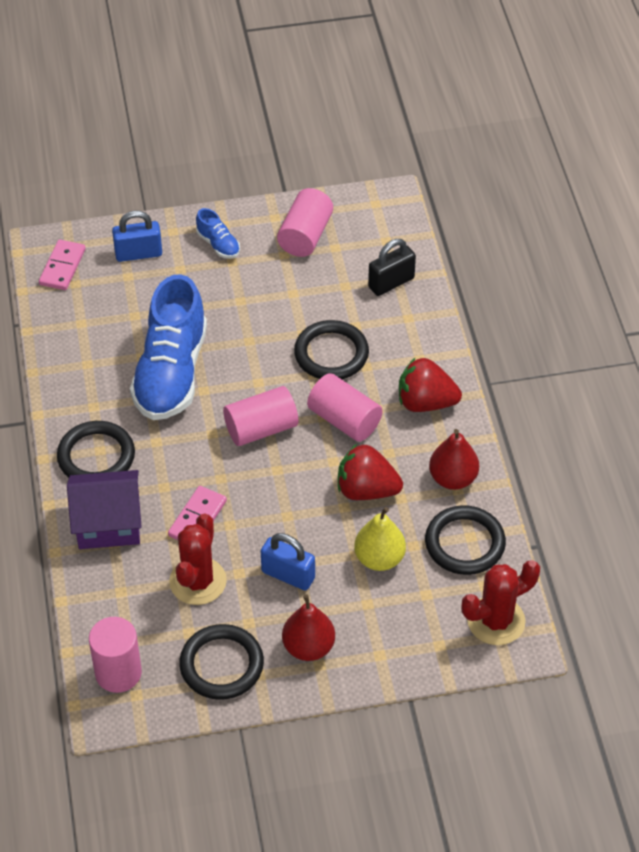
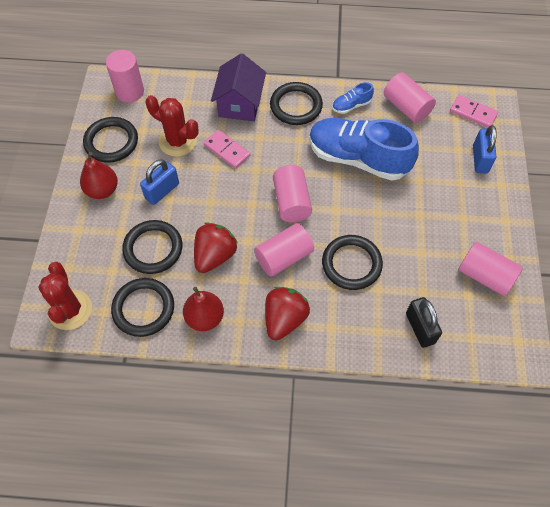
camera: 105 degrees right, 10 degrees up
blue shoe [196,208,240,259] -> blue shoe moved to [332,82,374,114]
yellow pear [354,507,406,571] -> black ring [122,220,182,274]
none -> pink cylinder [384,72,436,123]

